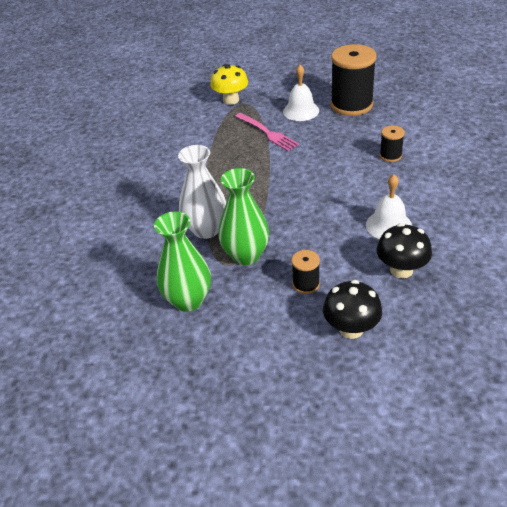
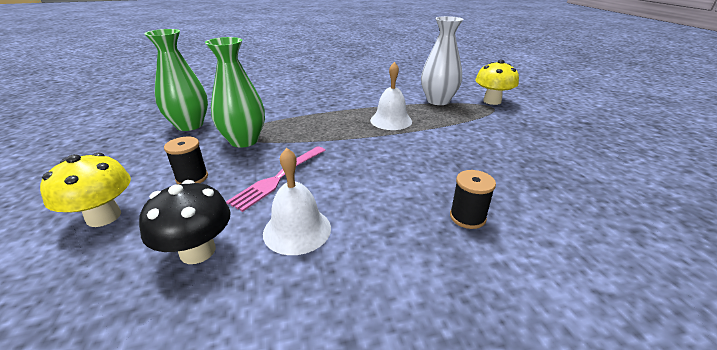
camera: 70 degrees right, 10 degrees down
white vase [178,145,226,239] -> white vase moved to [421,16,464,105]
pink fork [235,113,299,151] -> pink fork moved to [226,146,326,212]
white bell [283,65,319,121] -> white bell moved to [370,62,412,130]
black mushroom [323,280,382,339] -> yellow mushroom [40,153,131,227]
black spool [331,44,377,116] -> none

